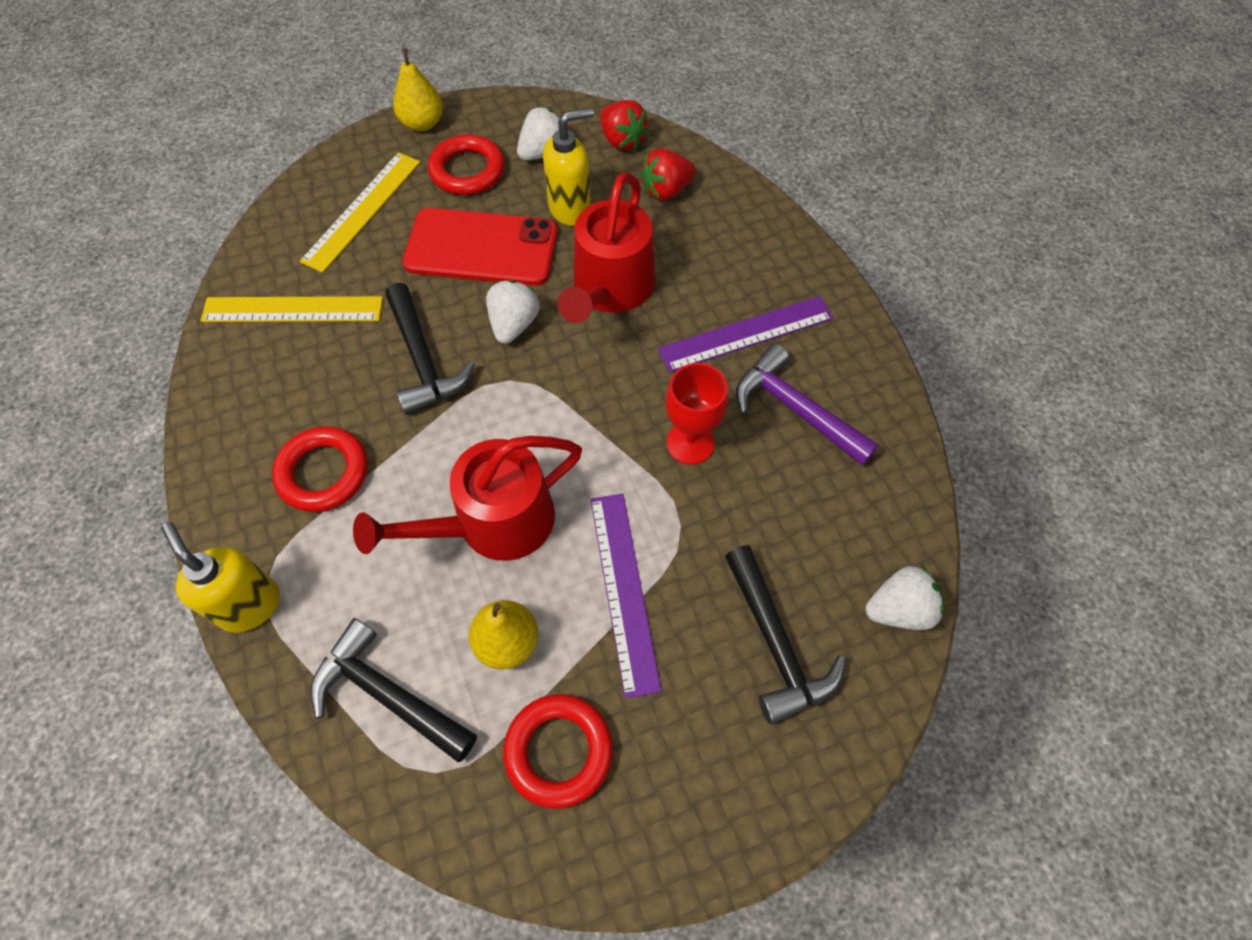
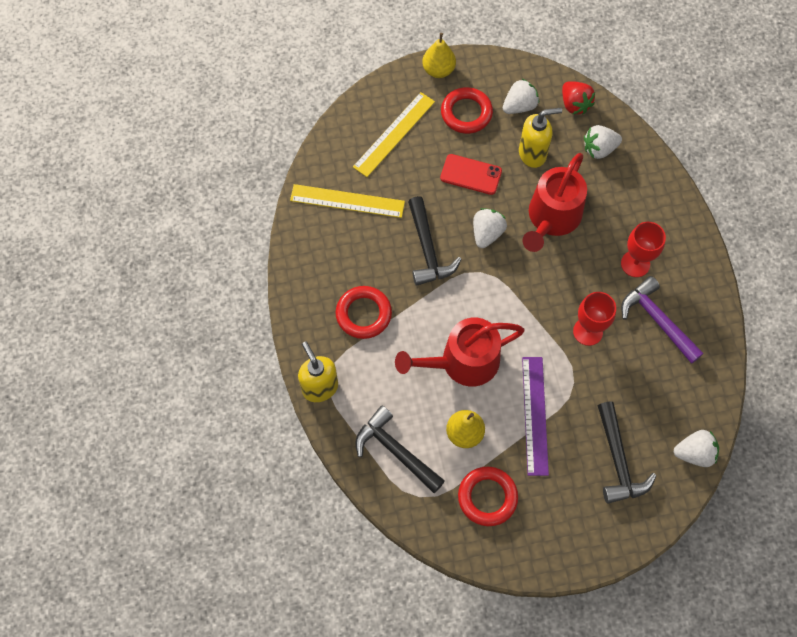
camera: 10 degrees right, 5 degrees up
red phone [402,208,558,286] -> red phone [440,154,502,195], size x0.60
red strawberry [640,148,696,200] -> white strawberry [584,125,622,159]
purple ruler [658,296,833,372] -> red goblet [621,222,666,277]

